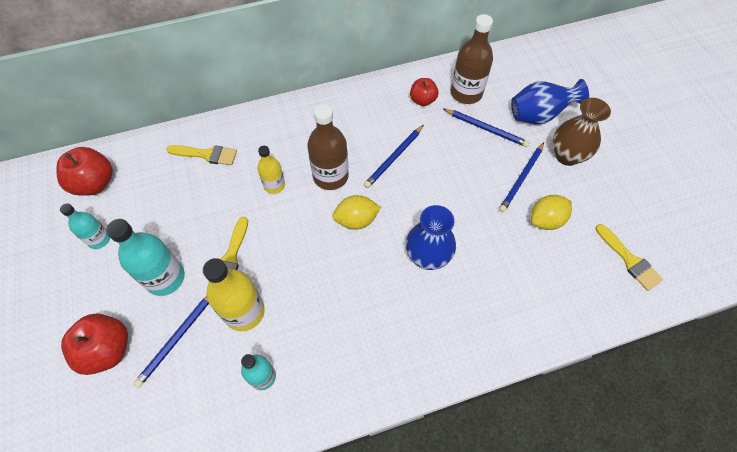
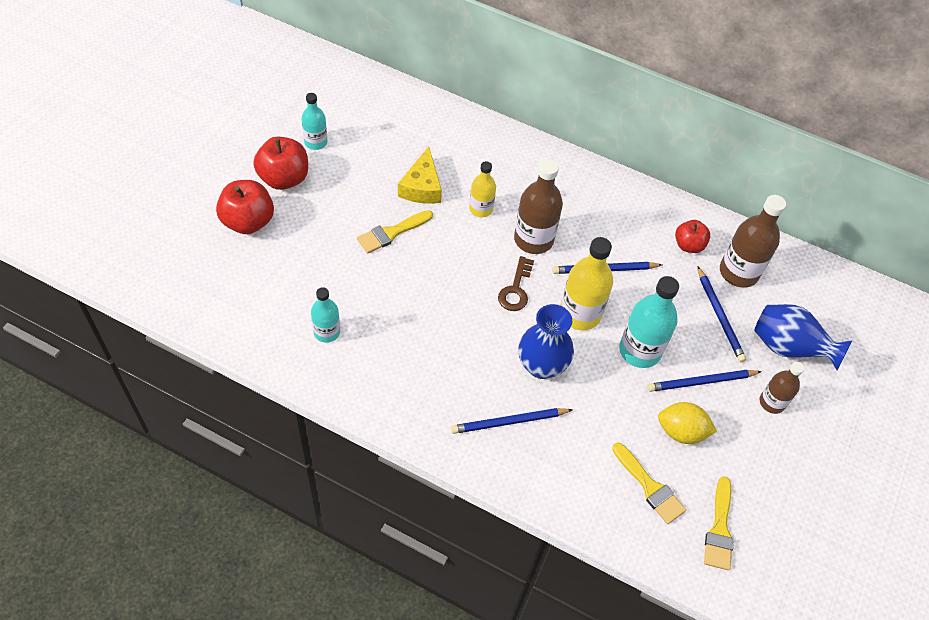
camera: 40 degrees right, 5 degrees down
red apple [56,147,113,196] -> red apple moved to [253,137,308,190]
turquoise bottle [106,219,185,296] -> turquoise bottle moved to [619,276,679,368]
blue pencil [133,296,209,388] -> blue pencil moved to [451,408,573,434]
yellow brush [166,145,237,165] -> yellow brush moved to [612,443,686,524]
yellow bottle [203,258,265,331] -> yellow bottle moved to [561,237,613,330]
yellow lemon [332,195,381,230] -> brown key [498,256,534,311]
brown vase [553,98,611,166] -> brown bottle [760,362,805,414]
none -> yellow cheese [398,146,442,204]

